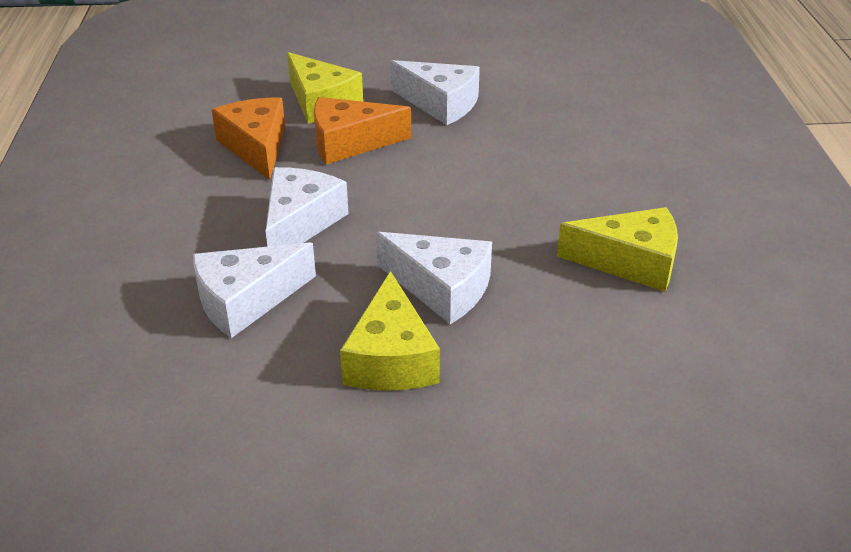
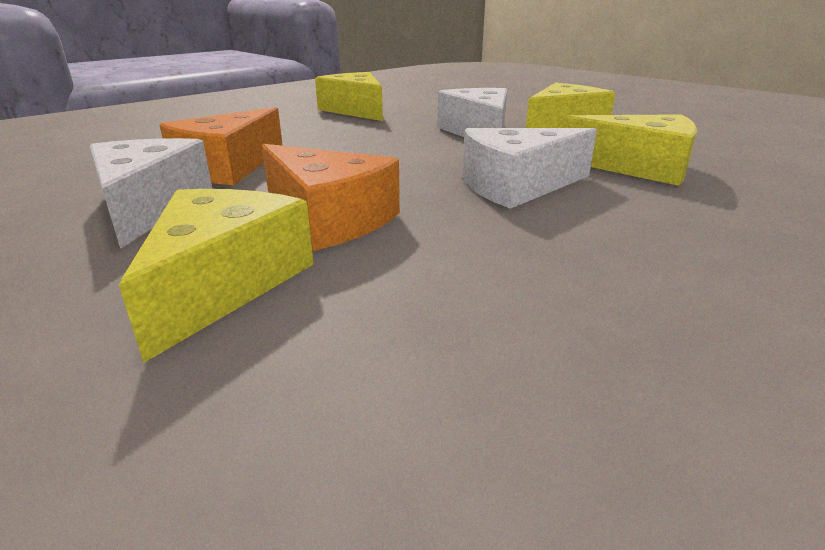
camera: 130 degrees left, 10 degrees down
white cheese [193,242,316,338] -> yellow cheese [562,114,697,186]
orange cheese [212,97,285,180] -> orange cheese moved to [160,107,283,185]

